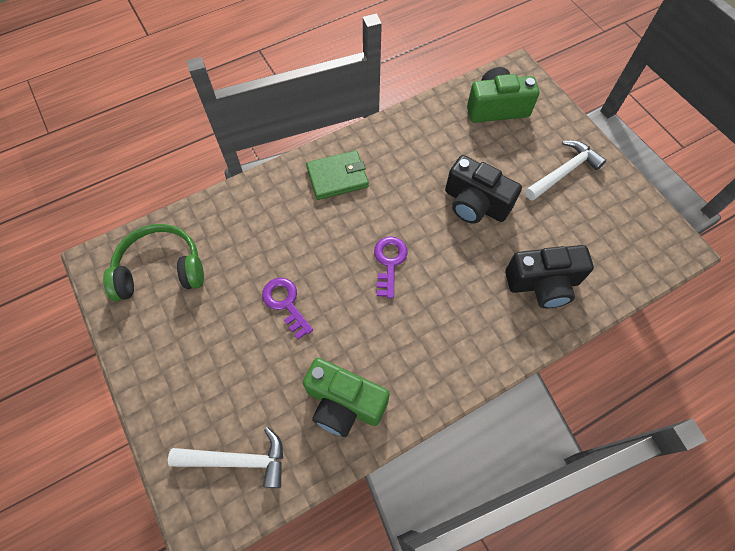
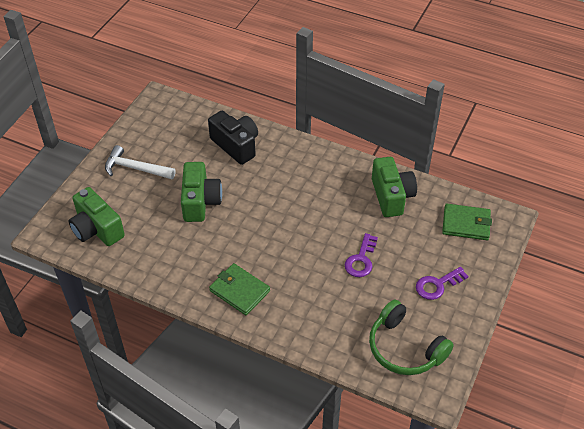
camera: 125 degrees left, 15 degrees down
white hammer [168,427,283,488] -> green wallet [442,204,492,240]
purple key [374,236,408,298] -> purple key moved to [416,267,469,300]
black camera [445,155,522,224] -> green camera [181,162,222,222]

